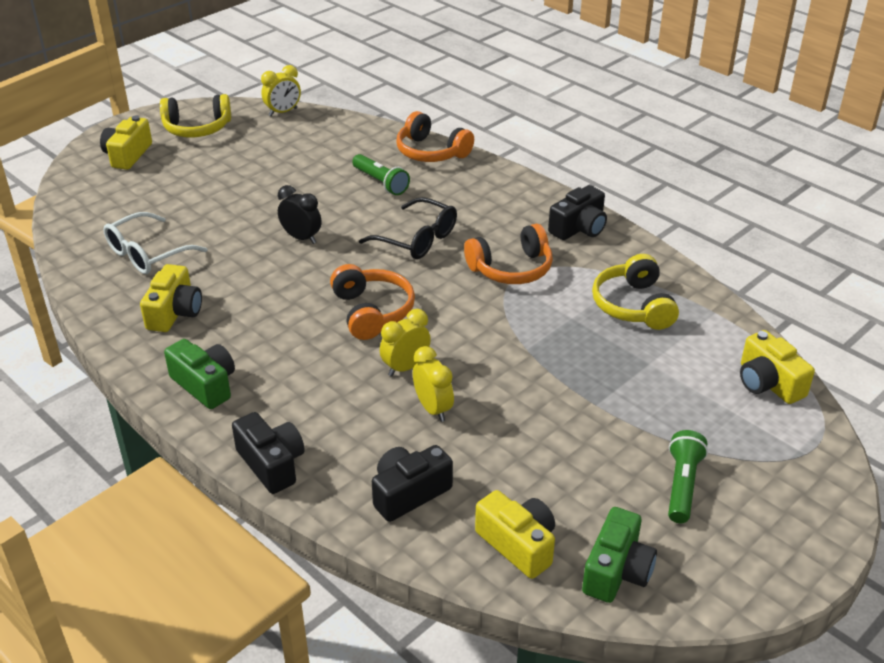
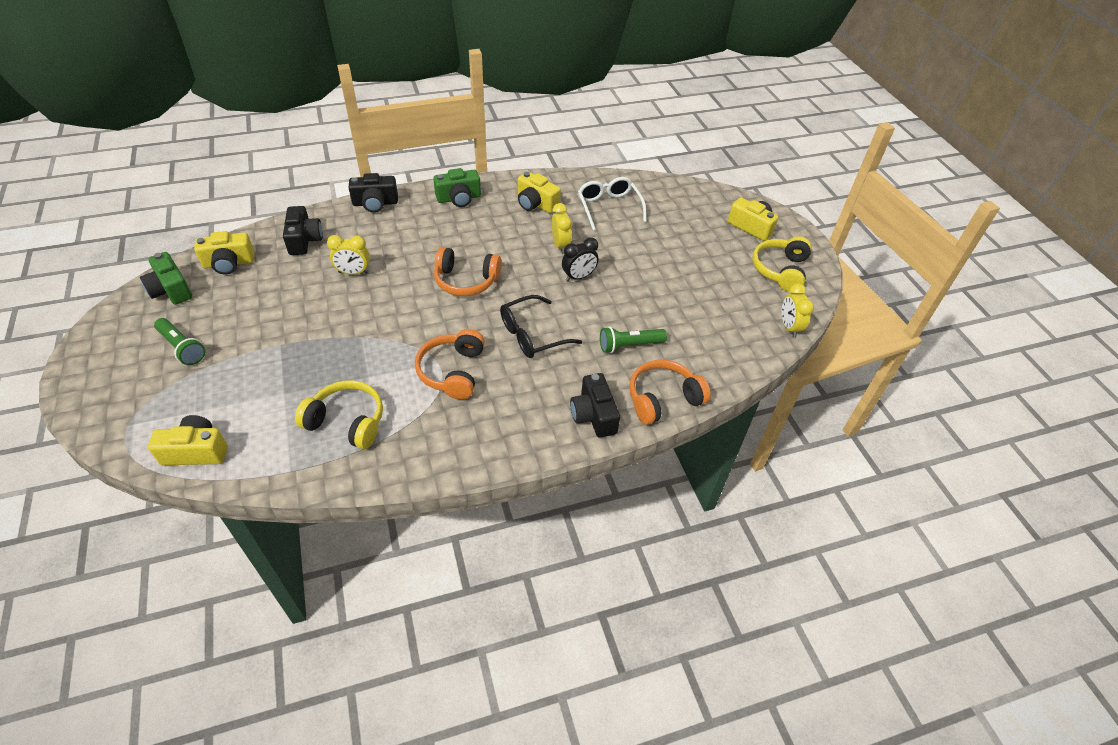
camera: 115 degrees right, 10 degrees up
yellow clock [380,309,431,376] -> yellow clock moved to [552,203,572,254]
black camera [548,185,607,240] -> black camera moved to [570,373,620,438]

